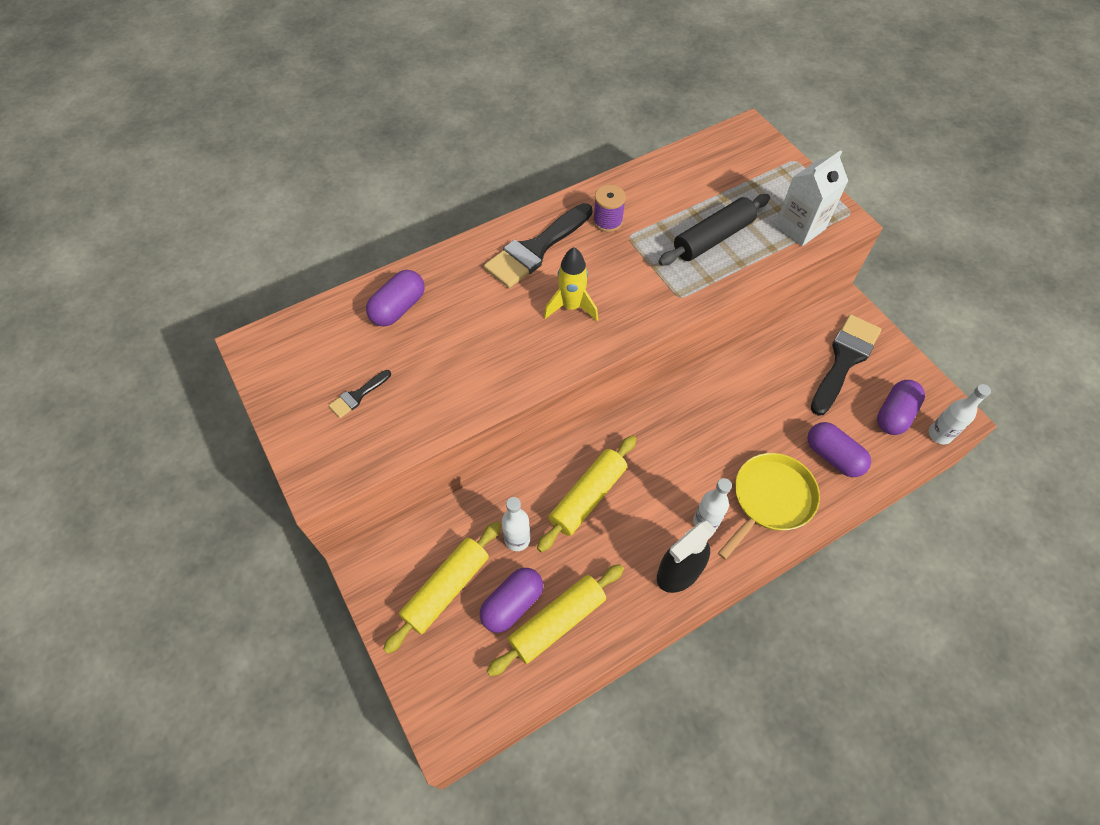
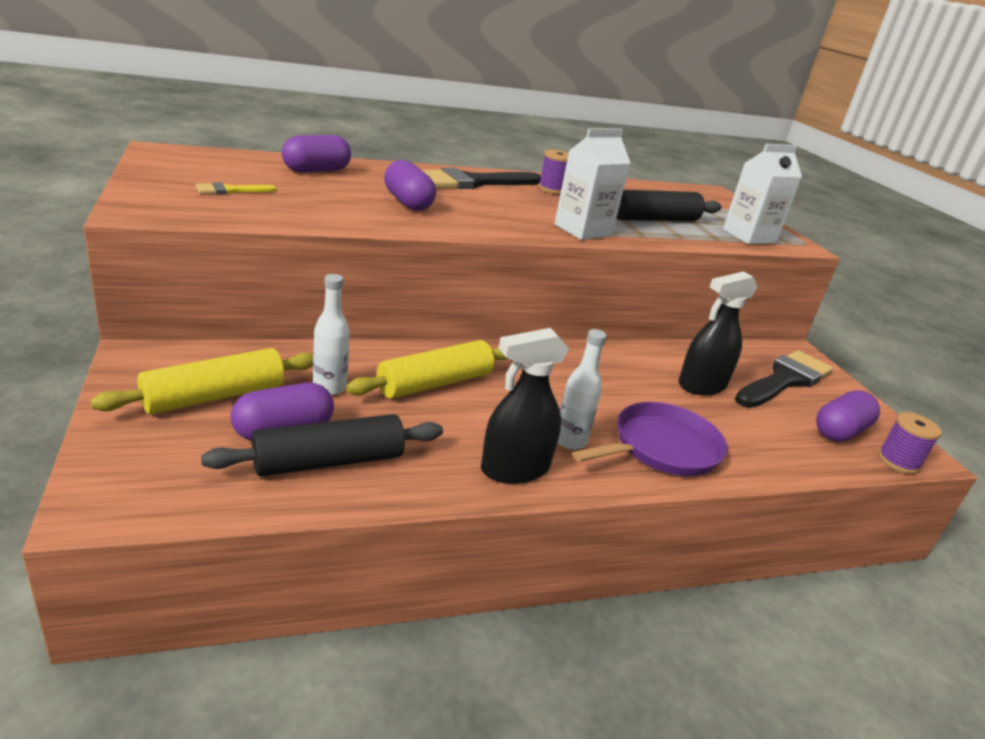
camera: 10 degrees right, 30 degrees down
black brush [329,370,391,418] -> yellow brush [196,182,276,194]
yellow rolling pin [487,564,624,677] -> black rolling pin [201,414,443,477]
yellow rocket [544,247,598,321] -> none
yellow pan [718,453,820,560] -> purple pan [572,402,727,476]
purple capsule [807,422,871,477] -> purple capsule moved to [384,160,436,211]
white bottle [929,384,991,444] -> purple spool [878,412,942,474]
none -> white carton [554,129,630,240]
none -> black spray bottle [679,271,758,395]

